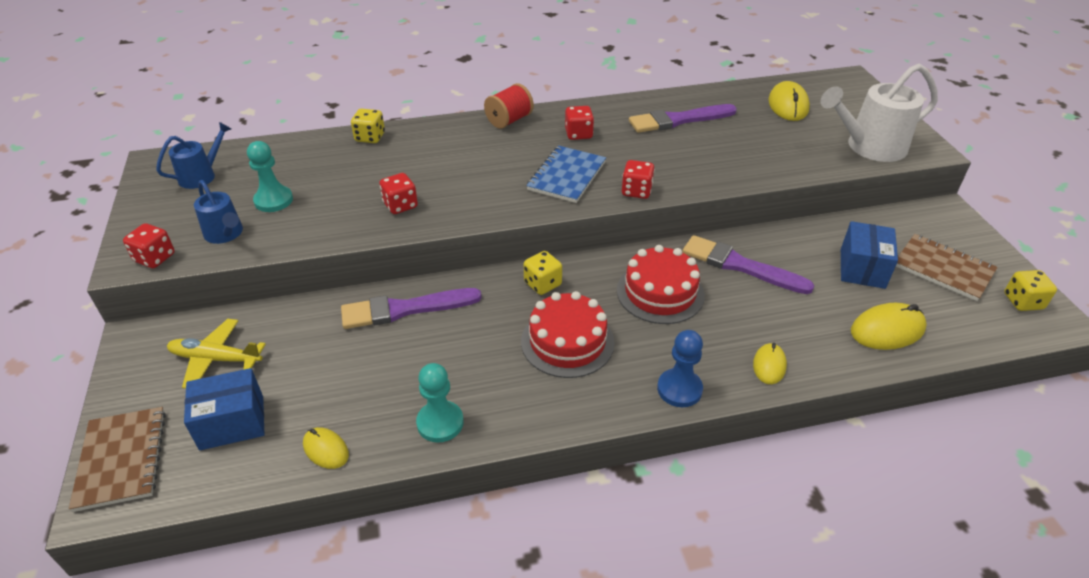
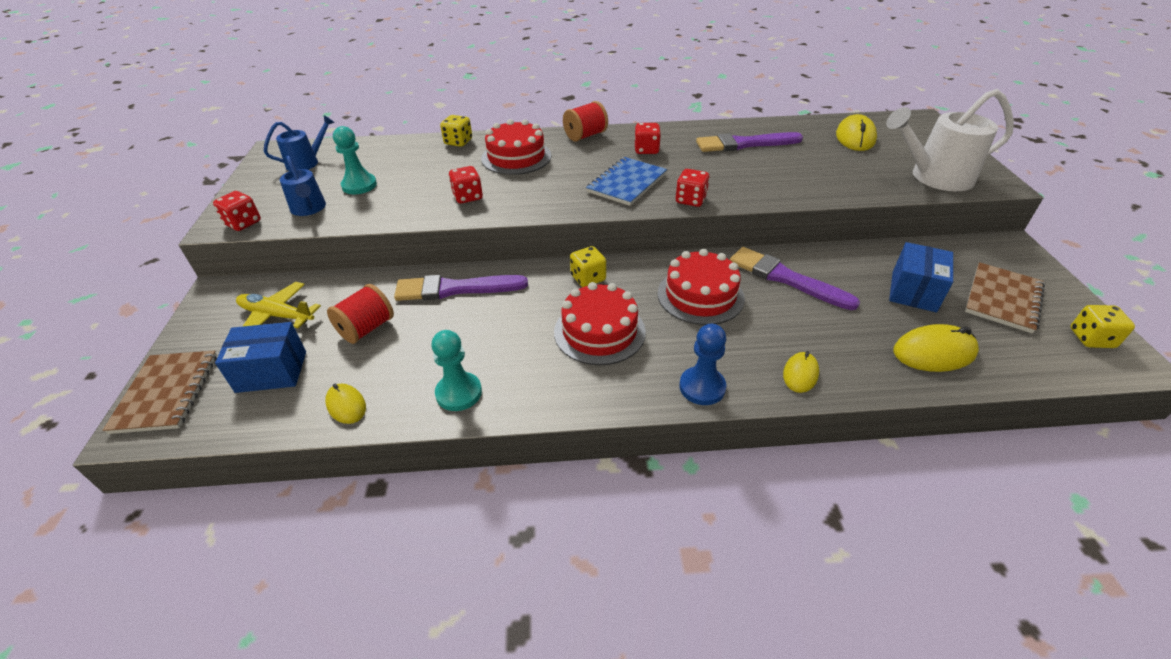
camera: 10 degrees right, 0 degrees up
brown notebook [896,234,998,301] -> brown notebook turned 75 degrees clockwise [965,262,1045,334]
none -> red spool [327,284,394,344]
none -> red cake [481,119,551,175]

